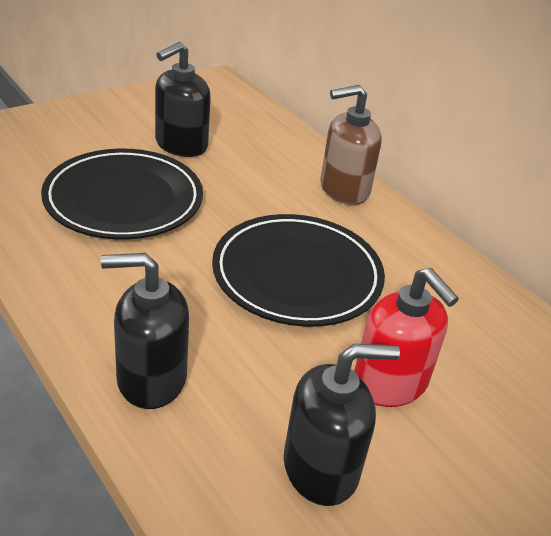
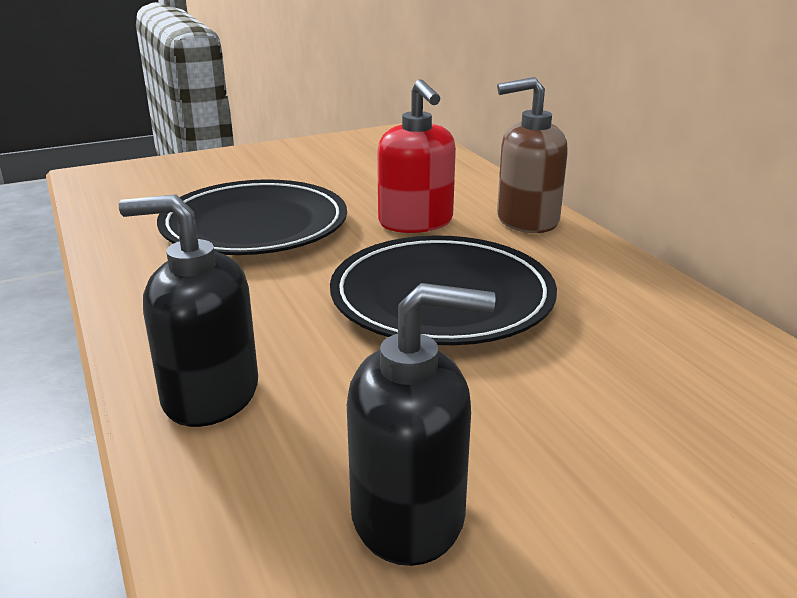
camera: 15 degrees right, 10 degrees down
black soap dispenser [155,42,211,157] -> none
red soap dispenser [354,268,459,407] -> red soap dispenser moved to [377,79,456,233]

